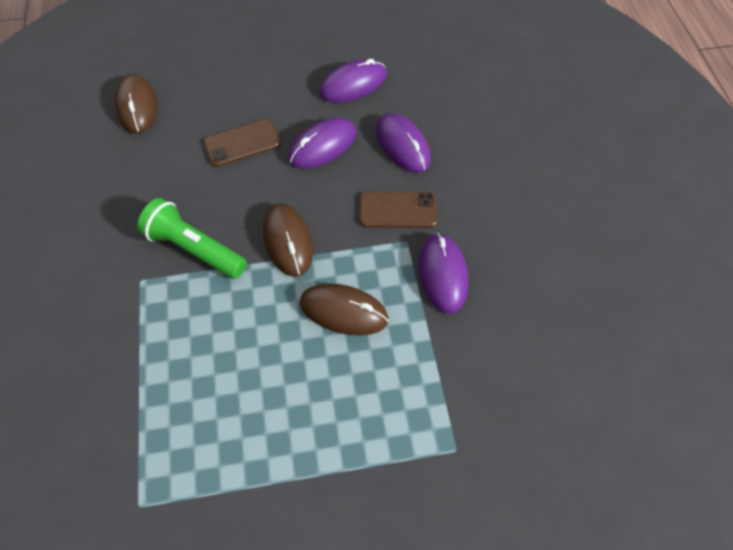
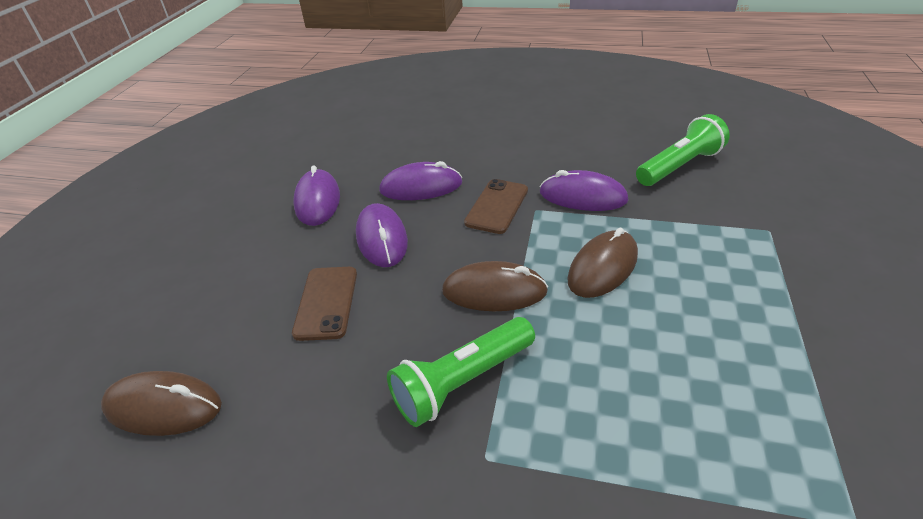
camera: 65 degrees left, 20 degrees down
none -> green flashlight [636,114,730,186]

